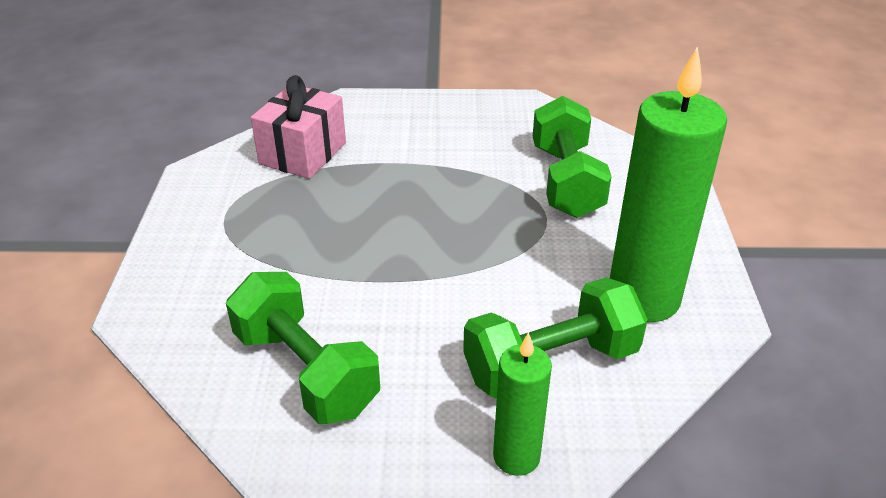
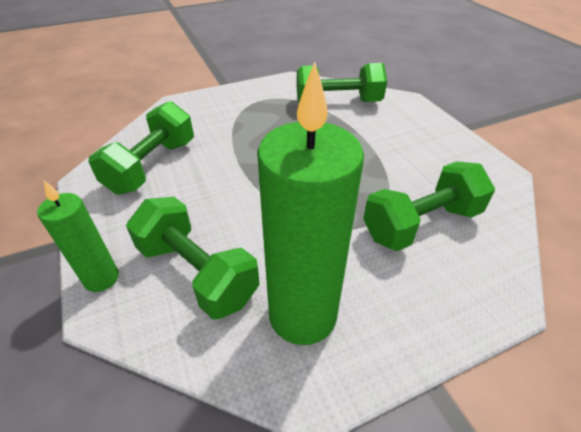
camera: 65 degrees right, 5 degrees up
pink gift [251,75,346,179] -> green dumbbell [296,63,387,103]

